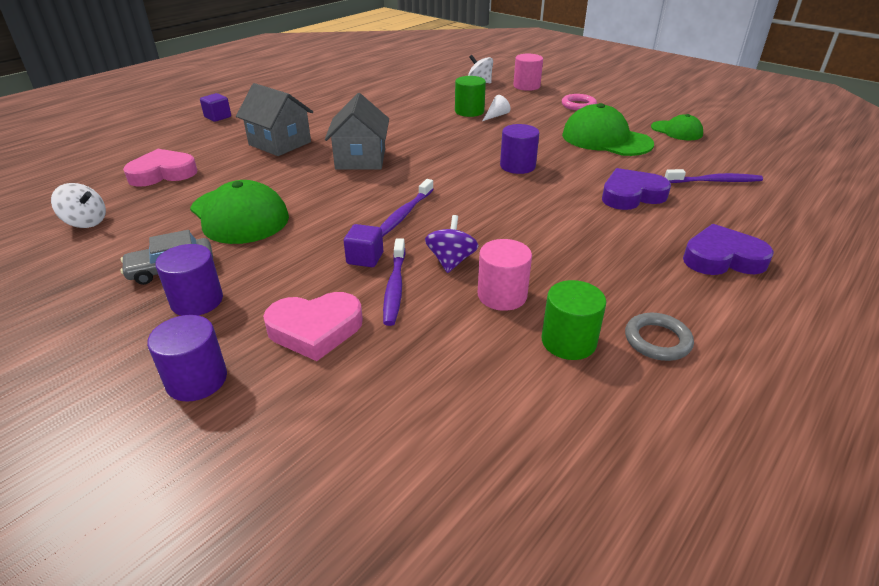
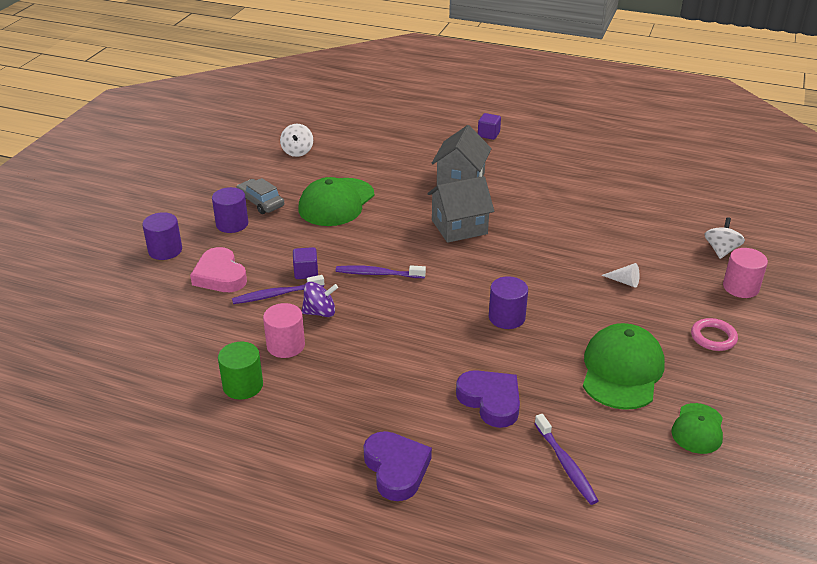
camera: 70 degrees right, 0 degrees up
pink heart [123,149,197,187] -> none
green cylinder [455,76,486,117] -> none
grey ring [625,313,694,361] -> none

